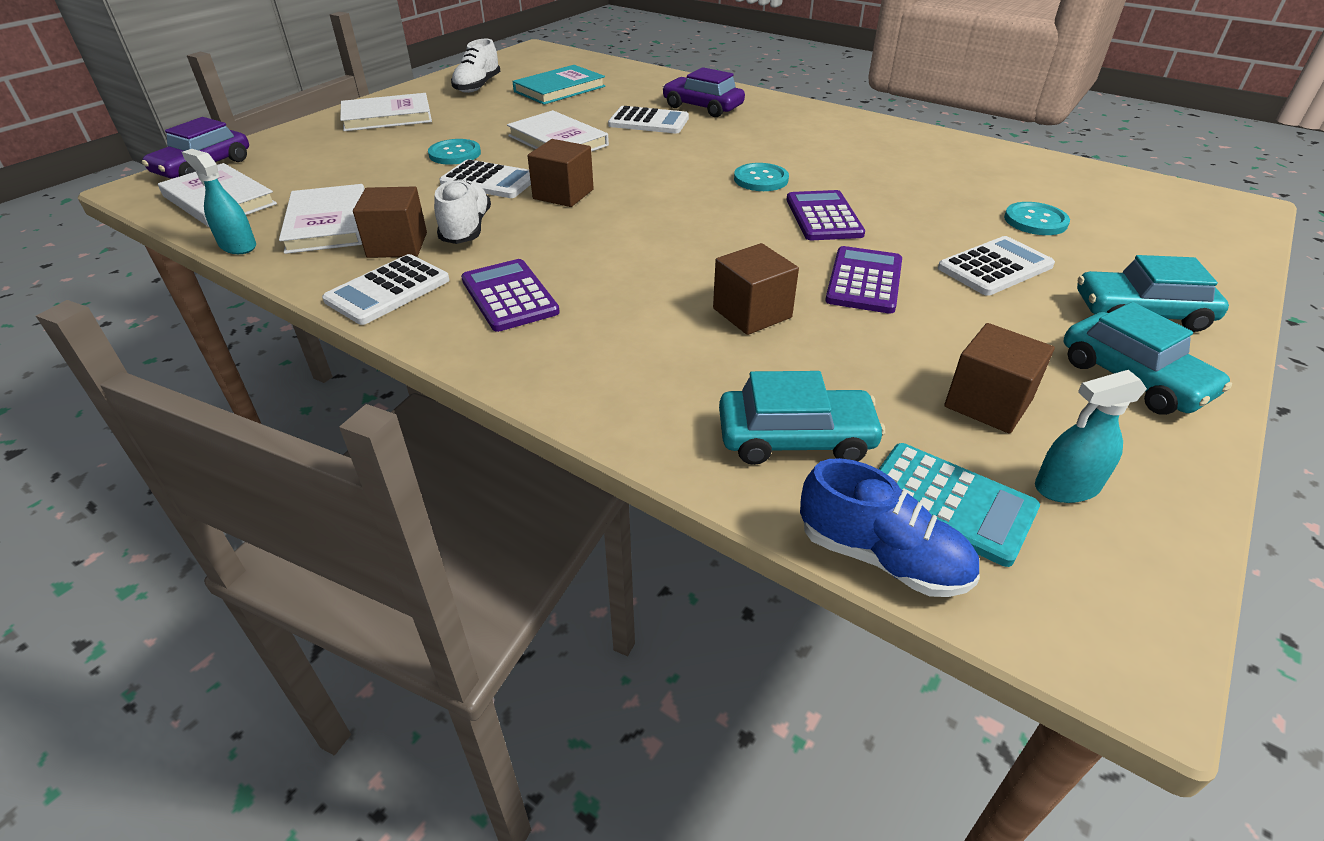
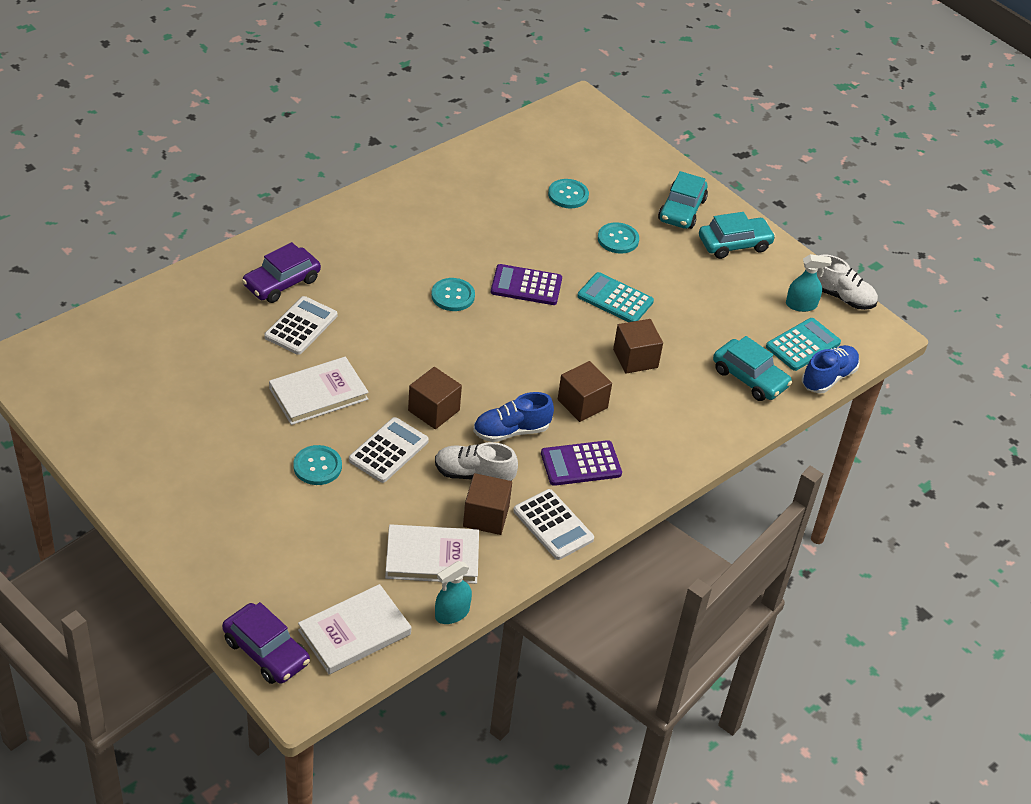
camera: 80 degrees left, 5 degrees up
white book [340,93,432,131] -> none
white shoe [451,39,500,93] -> white shoe moved to [817,254,878,310]
turquoise book [512,65,605,105] -> none
turquoise car [719,371,885,465] -> turquoise car turned 120 degrees clockwise [713,336,792,401]
purple calculator [825,246,902,314] -> turquoise calculator [577,272,654,322]
white calculator [938,236,1055,296] -> turquoise button [598,222,639,254]
brown cube [944,323,1055,434] -> brown cube moved to [558,361,612,422]
turquoise spray bottle [1035,370,1147,503] -> turquoise spray bottle turned 90 degrees counterclockwise [786,254,832,312]
none -> blue shoe [473,392,554,442]

